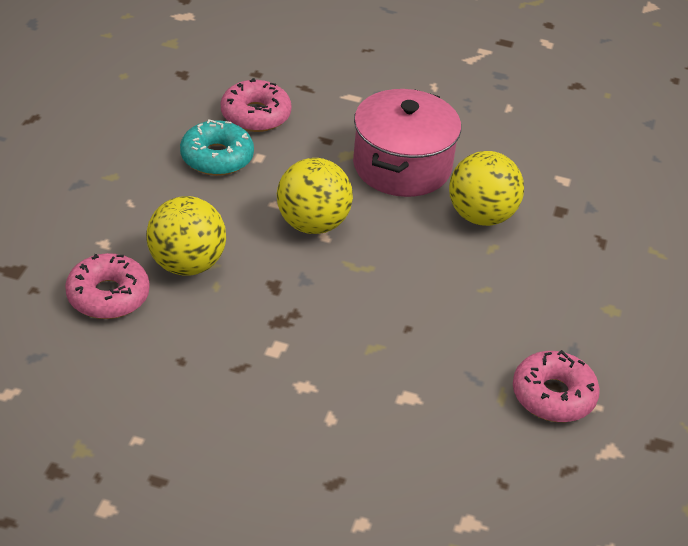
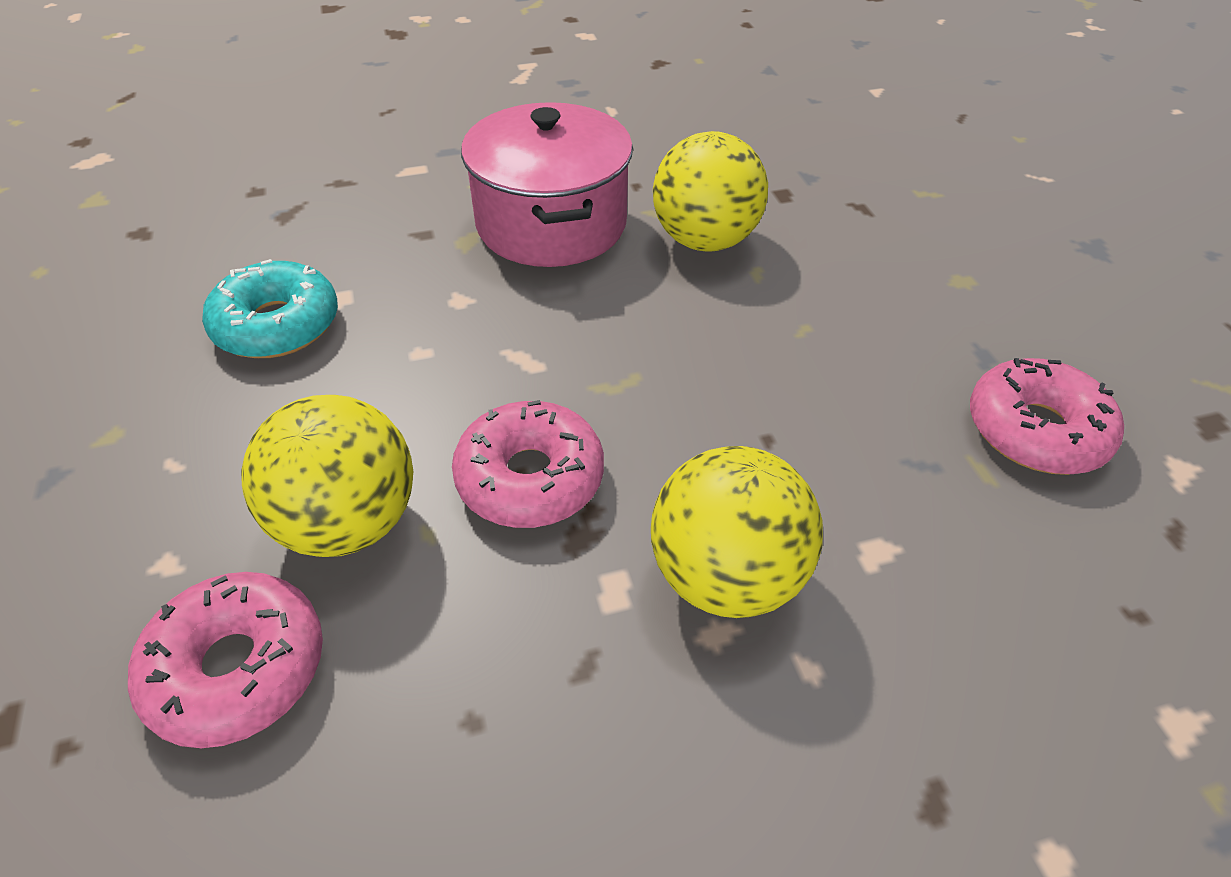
camera: 30 degrees left, 5 degrees up
pink donut [221,78,292,132] -> pink donut moved to [452,400,604,528]
yellow ball [277,158,353,234] -> yellow ball moved to [651,446,823,618]

